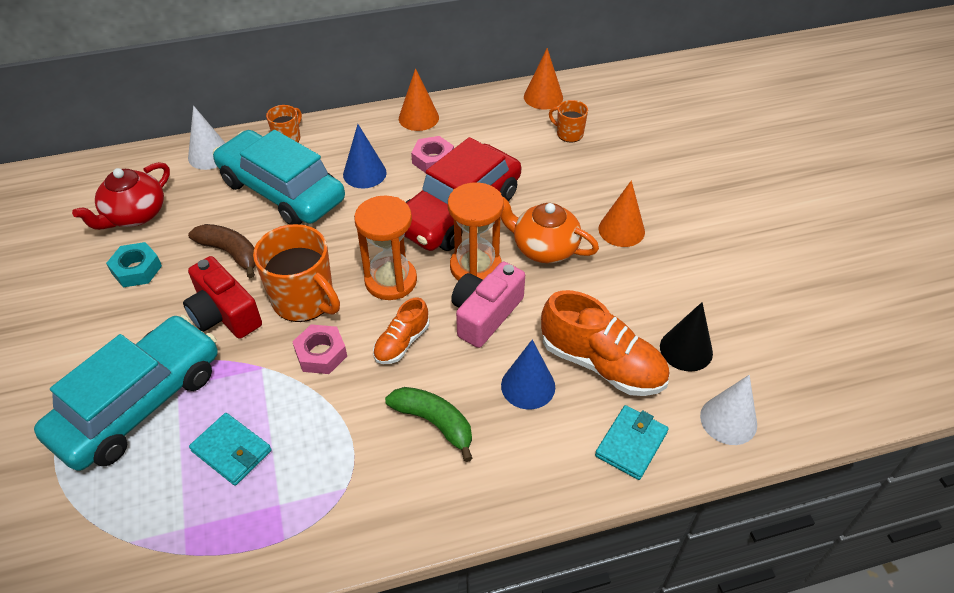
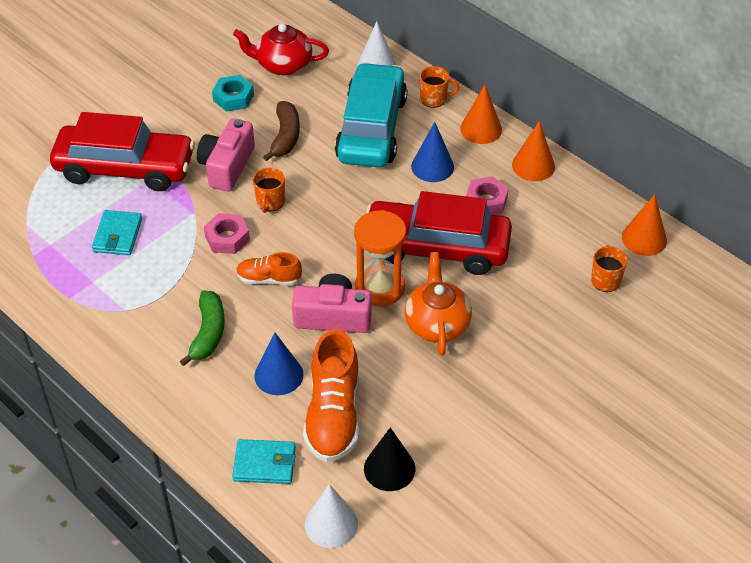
camera: 60 degrees right, 0 degrees up
turquoise car [34,315,218,471] -> red car [50,112,195,191]
red camera [183,256,262,339] -> pink camera [197,119,255,191]
orange mug [253,224,340,322] -> orange mug [253,168,285,213], size x0.52
orange hourglass [354,195,417,300] -> none
orange cone [598,180,645,247] -> orange cone moved to [460,85,502,144]

